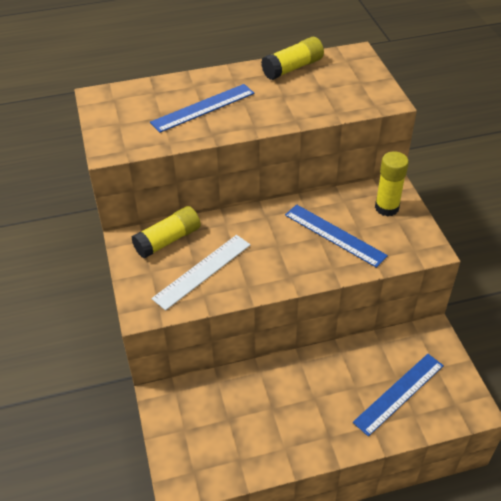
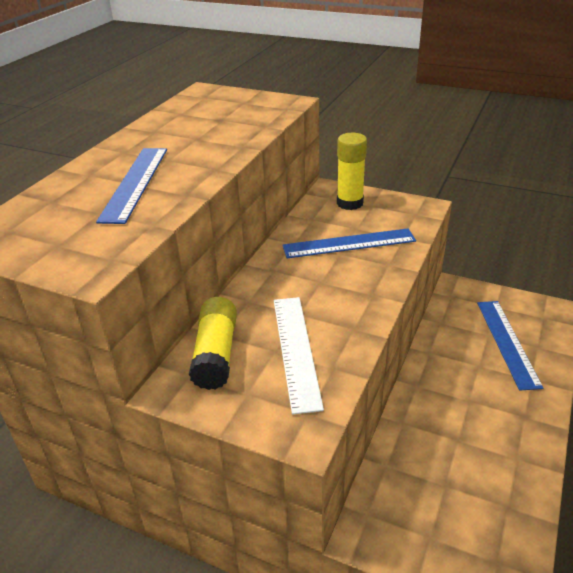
camera: 50 degrees left, 10 degrees down
yellow glue stick [261,37,324,80] -> none

